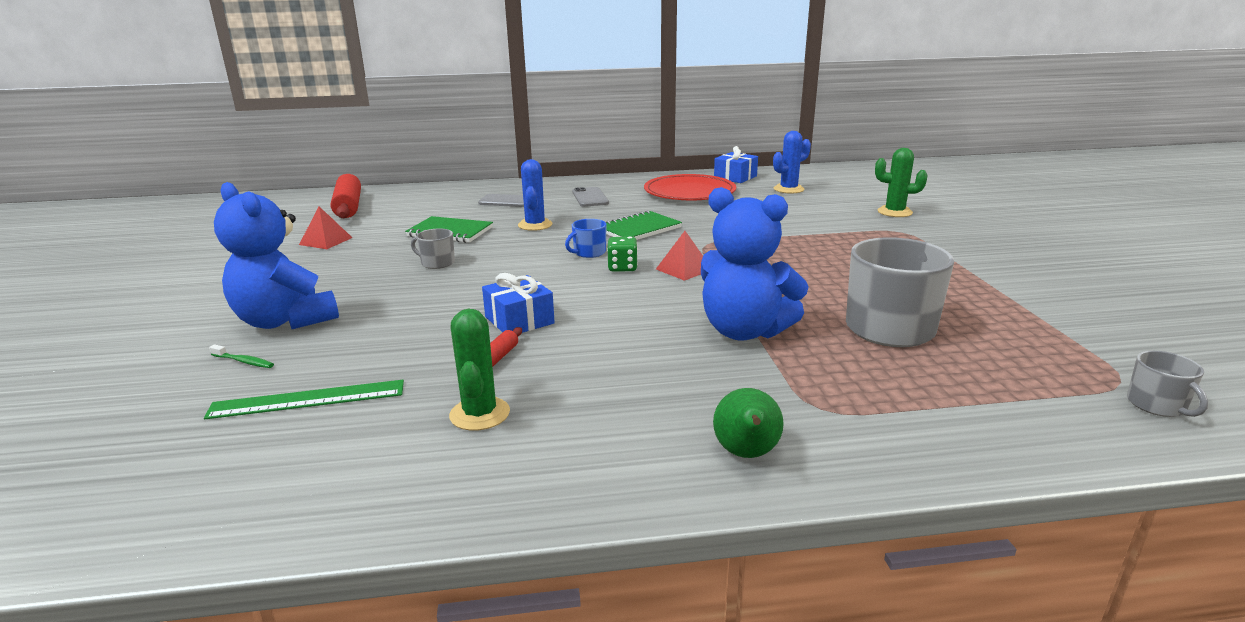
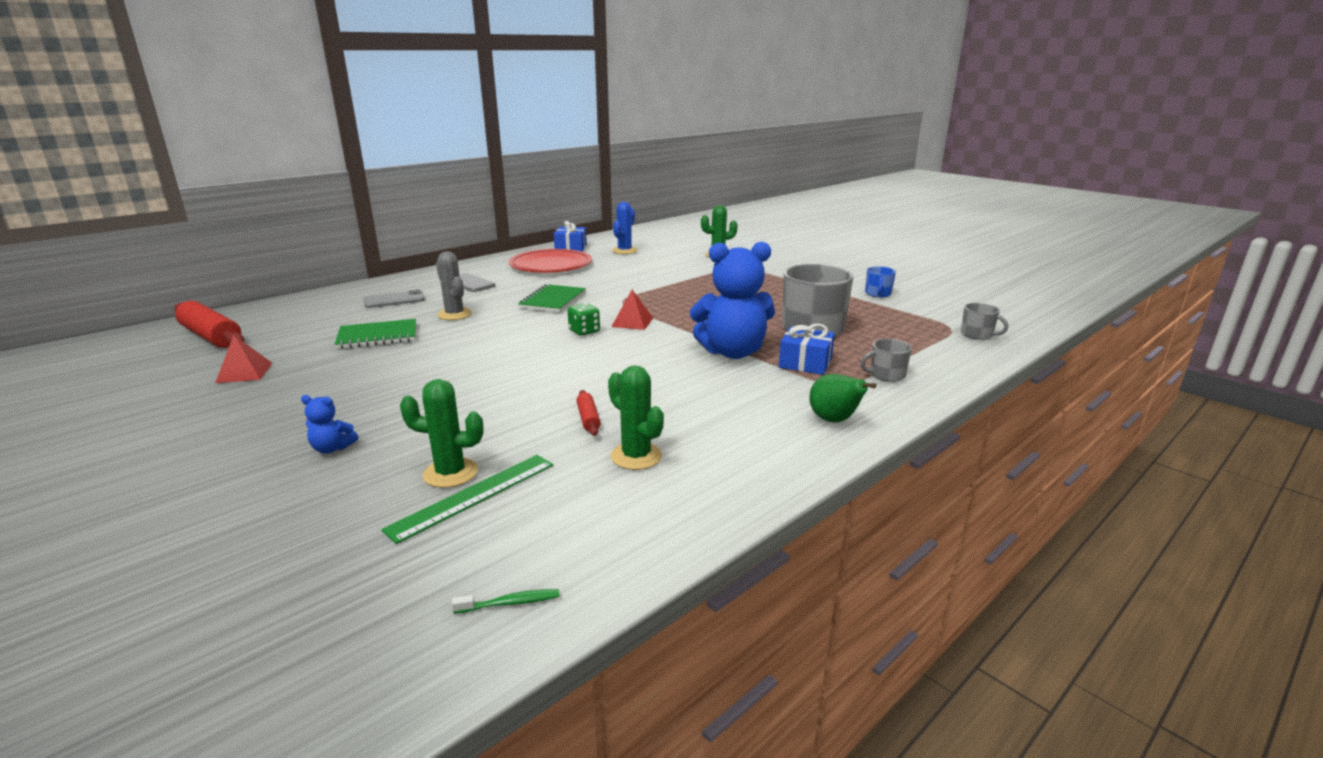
camera: 35 degrees left, 0 degrees up
green toothbrush [209,344,274,368] -> green toothbrush moved to [452,589,560,614]
blue teddy bear [214,182,339,329] -> blue teddy bear [301,395,358,453], size x0.41
grey mug [411,228,455,269] -> grey mug moved to [860,339,912,382]
blue gift [482,273,555,333] -> blue gift moved to [779,324,835,375]
blue cactus [518,159,553,231] -> grey cactus [436,252,472,320]
blue mug [565,219,607,258] -> blue mug moved to [865,266,896,297]
none -> green cactus [400,379,484,488]

